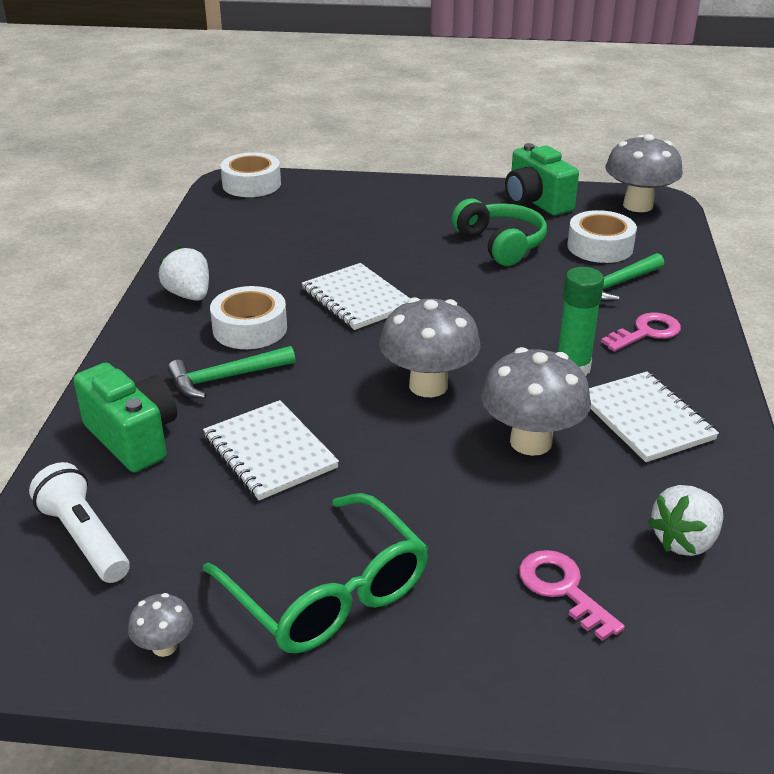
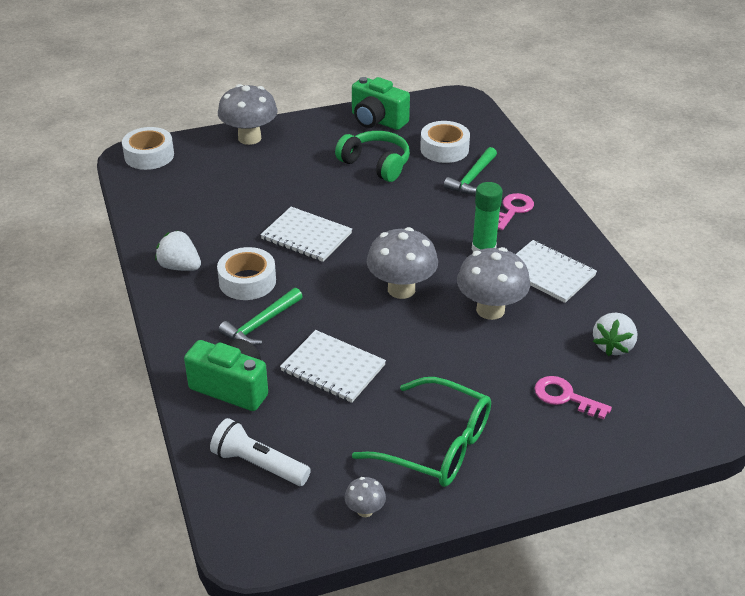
camera: 25 degrees left, 5 degrees up
grey mushroom [605,134,683,212] -> grey mushroom moved to [218,84,278,145]

